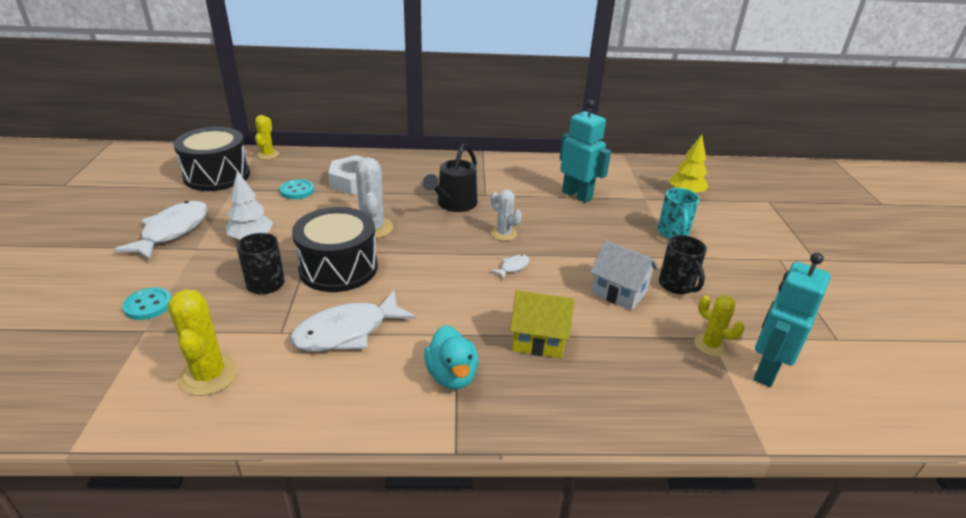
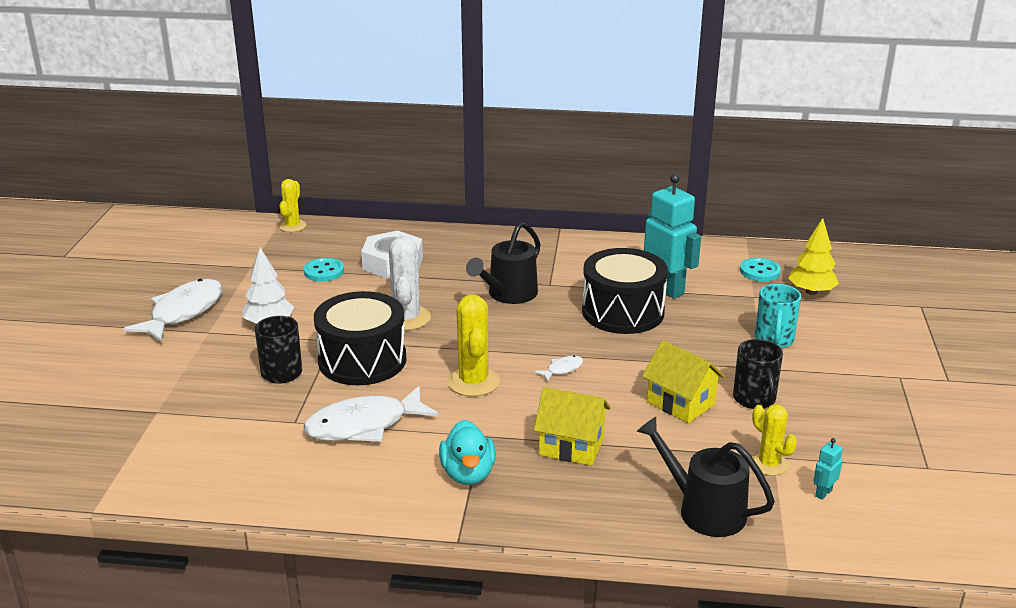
camera: 10 degrees right, 5 degrees down
turquoise button [122,287,172,320] -> turquoise button moved to [740,258,781,281]
yellow cactus [168,289,239,396] -> yellow cactus moved to [448,295,500,396]
black drum [173,127,250,191] -> black drum moved to [582,248,668,334]
white cactus [491,189,522,241] -> none
white house [590,240,658,311] -> yellow house [642,340,725,423]
turquoise robot [753,252,831,387] -> turquoise robot [813,438,843,500], size x0.42
none -> black watering can [637,417,775,537]

